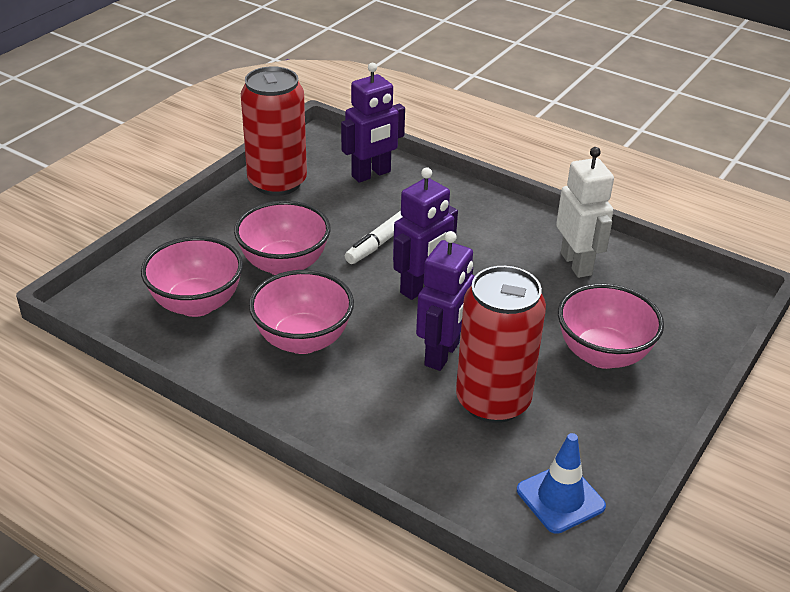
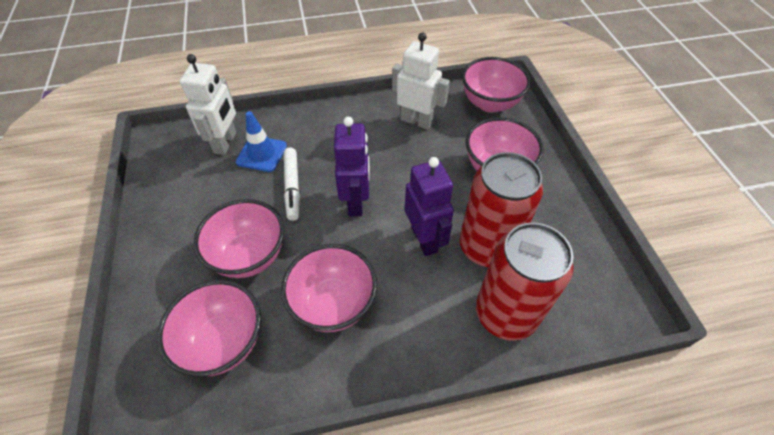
camera: 45 degrees left, 15 degrees up
red can [241,66,307,196] -> red can moved to [476,222,574,341]
purple robot [341,63,405,183] -> white robot [180,54,236,155]
blue traffic cone [517,433,606,534] -> blue traffic cone moved to [236,111,287,172]
none -> pink bowl [462,57,531,113]

